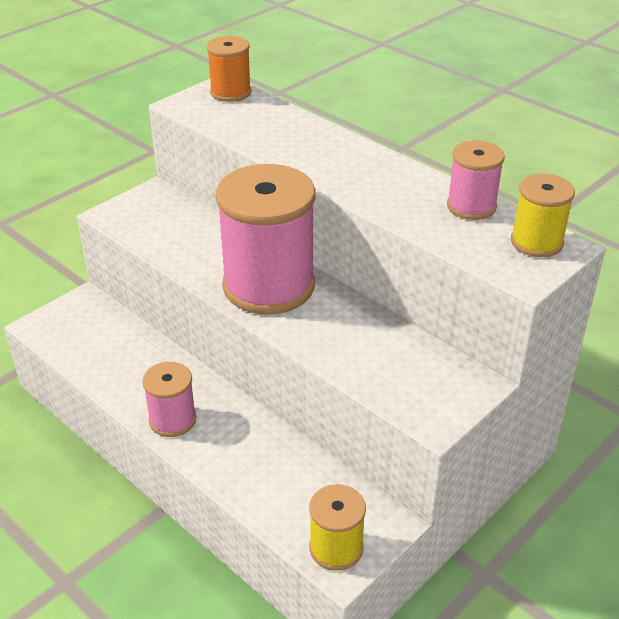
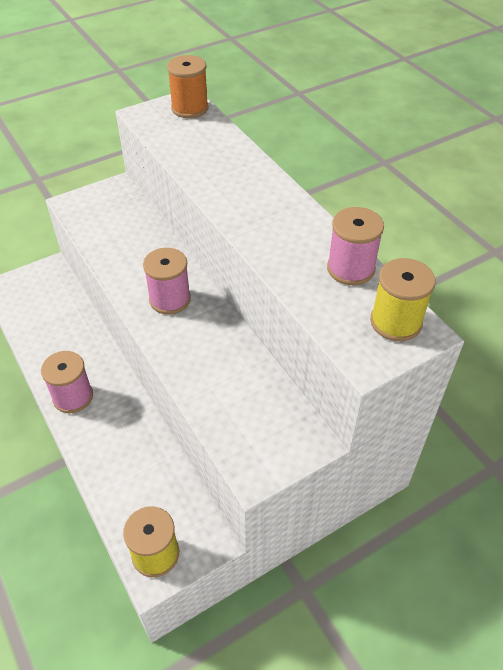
camera: 15 degrees right, 10 degrees up
pink spool [216,164,315,314] -> pink spool [143,248,191,314], size x0.51

